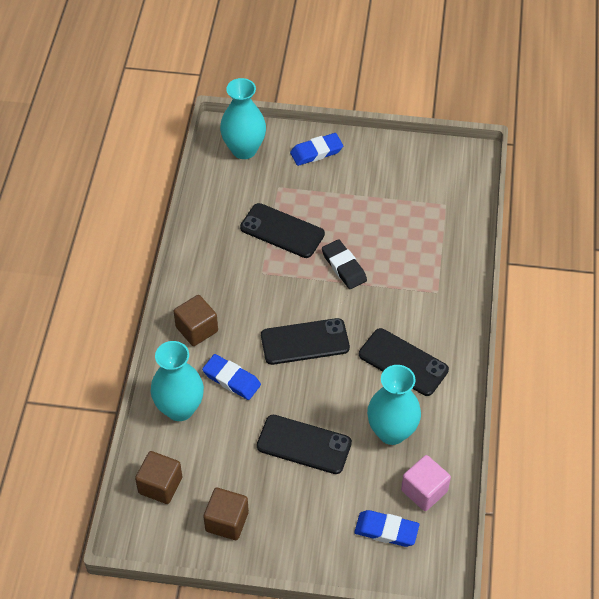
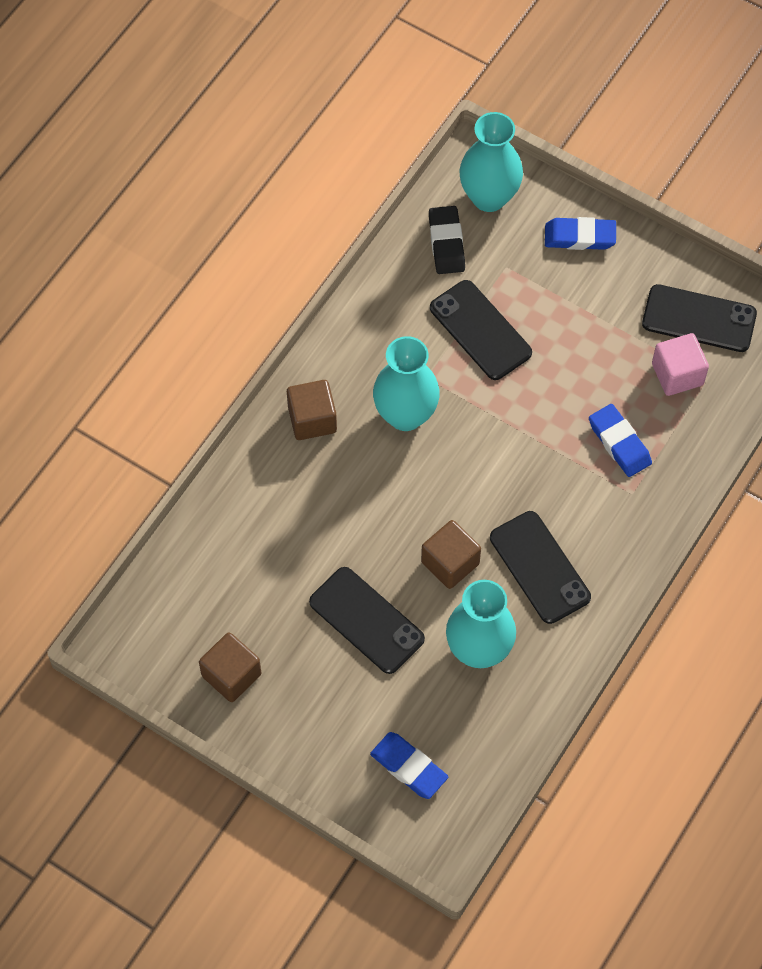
camera: 25 degrees right, 10 degrees up
brown cube [135,451,182,504] -> brown cube moved to [421,520,481,589]
turquoise vase [151,341,204,421] -> turquoise vase moved to [373,336,440,431]
blue eraser [202,354,261,400] -> blue eraser moved to [589,404,652,477]
black phone [261,318,350,365] -> black phone moved to [642,284,757,352]
black eraser [322,239,367,289] -> black eraser moved to [429,206,465,274]
pink cube [401,455,451,511] -> pink cube moved to [652,333,709,396]

